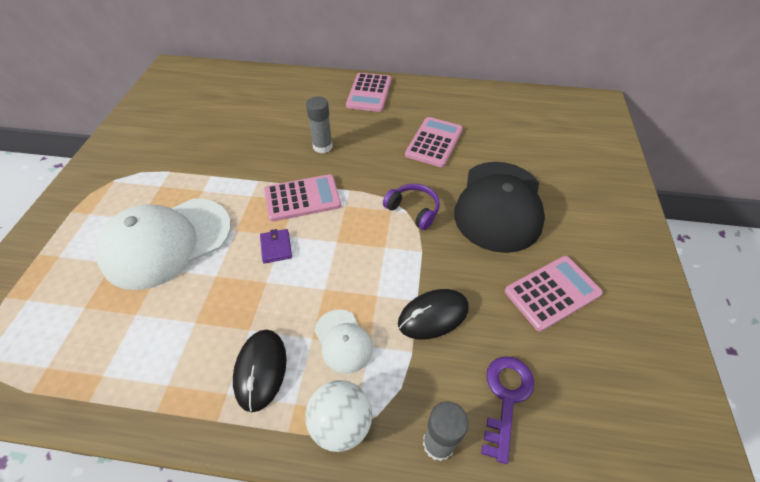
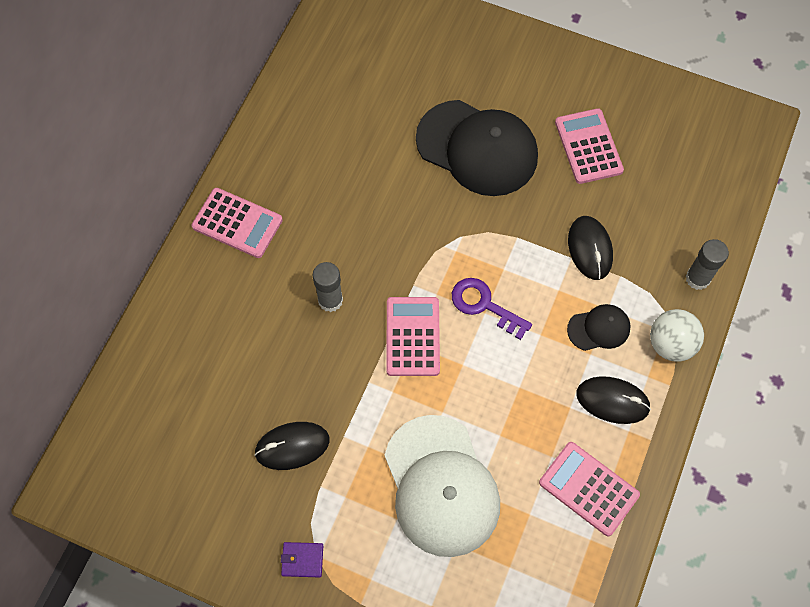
camera: 75 degrees left, 15 degrees up
purple wallet [260,229,292,264] -> purple wallet moved to [281,542,323,577]
white cap [314,309,373,374] -> black cap [567,304,630,351]
purple headphones [383,184,440,230] -> none
pink calculator [405,117,463,167] -> pink calculator moved to [539,442,640,536]
purple key [481,356,534,464] -> purple key moved to [452,278,532,340]
none -> black mouse [254,422,330,470]

